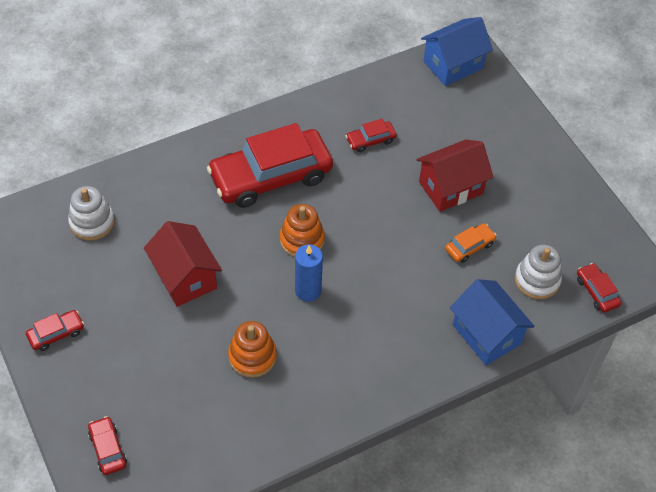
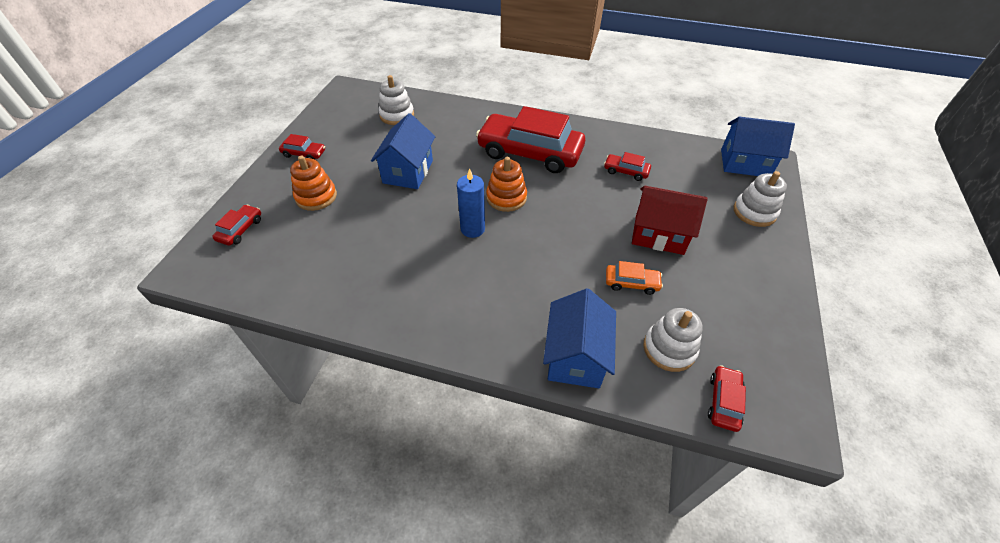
camera: 45 degrees right, 5 degrees down
red house [144,221,222,307] -> blue house [371,113,436,189]
orange stacking toy [228,321,277,378] -> orange stacking toy moved to [290,156,337,211]
none -> white stacking toy [734,171,787,227]

